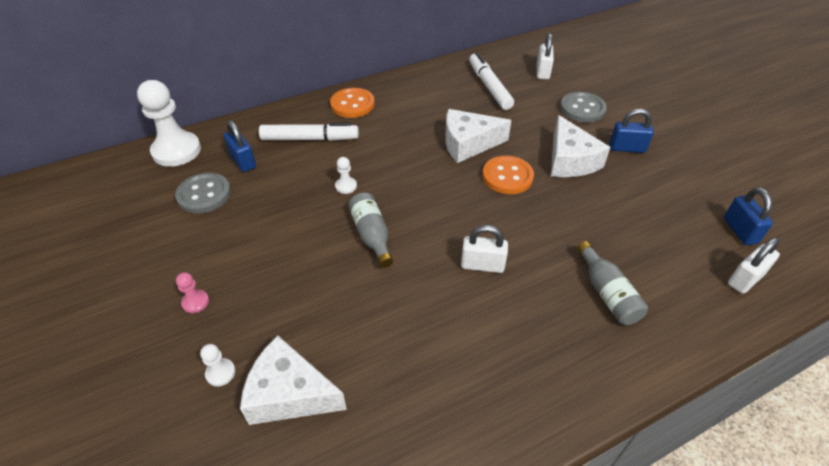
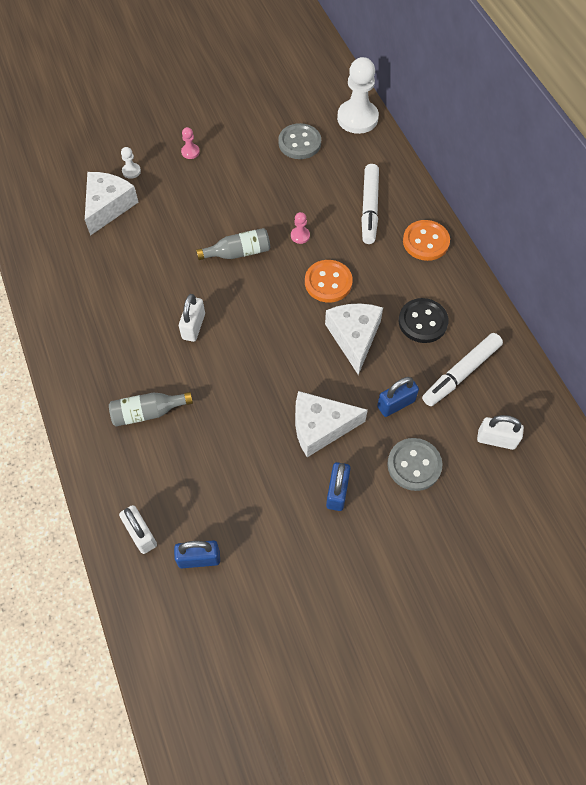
camera: 95 degrees right, 15 degrees up
blue padlock [224,120,256,172] -> blue padlock moved to [377,377,419,417]
white pawn [335,157,357,194] -> pink pawn [291,212,310,244]
white marker [469,52,514,110] -> white marker turned 150 degrees clockwise [422,333,503,406]
orange button [482,156,534,194] -> orange button moved to [305,260,353,302]
none -> black button [399,298,449,343]

